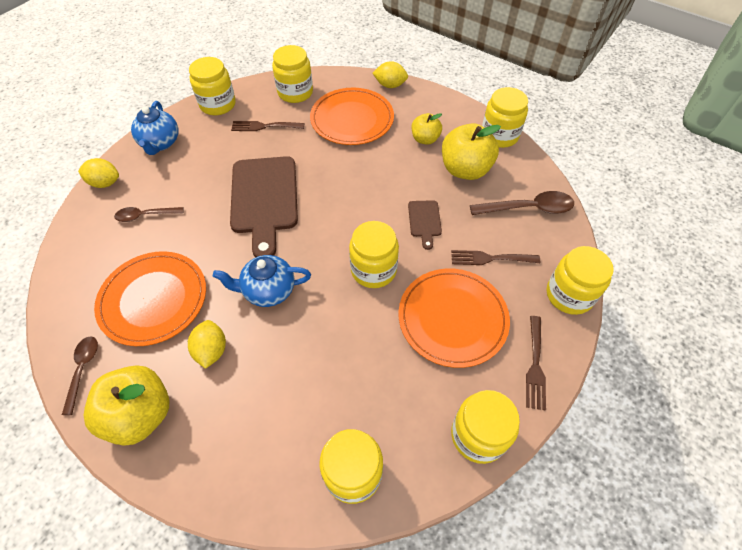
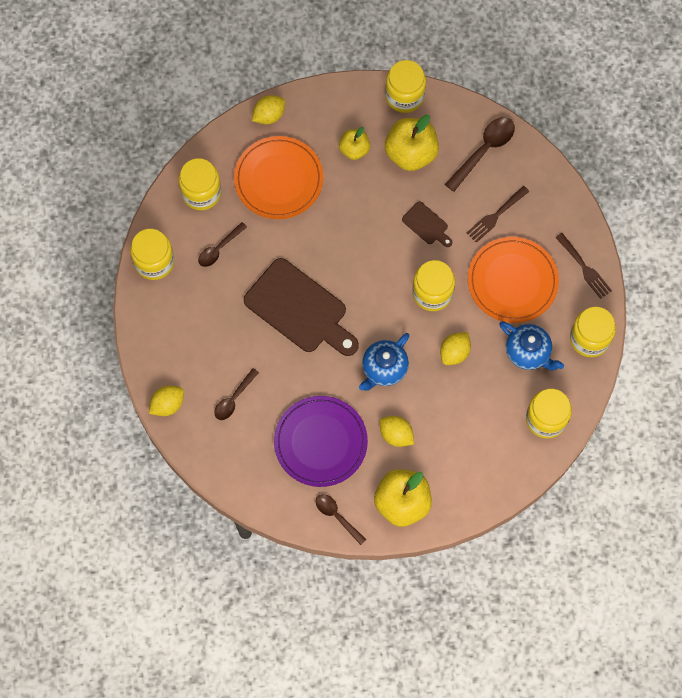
camera: 45 degrees left, 15 degrees up
orange plate [94,251,206,346] -> purple plate [274,396,368,487]
blue teapot [131,101,178,155] -> blue teapot moved to [499,321,564,371]
brown fork [231,121,304,131] -> brown spoon [198,222,247,267]
yellow jar [546,246,614,315] -> none
none -> yellow lemon [440,332,471,365]

